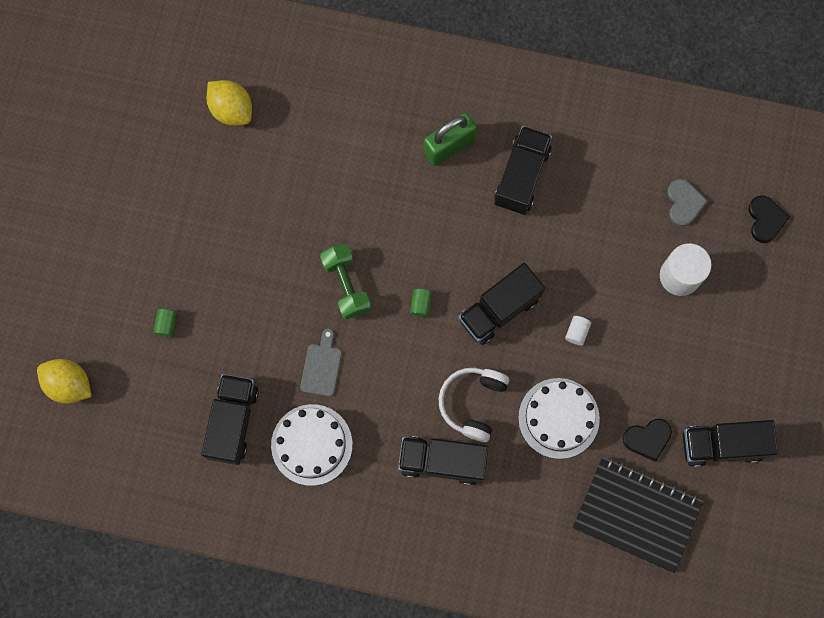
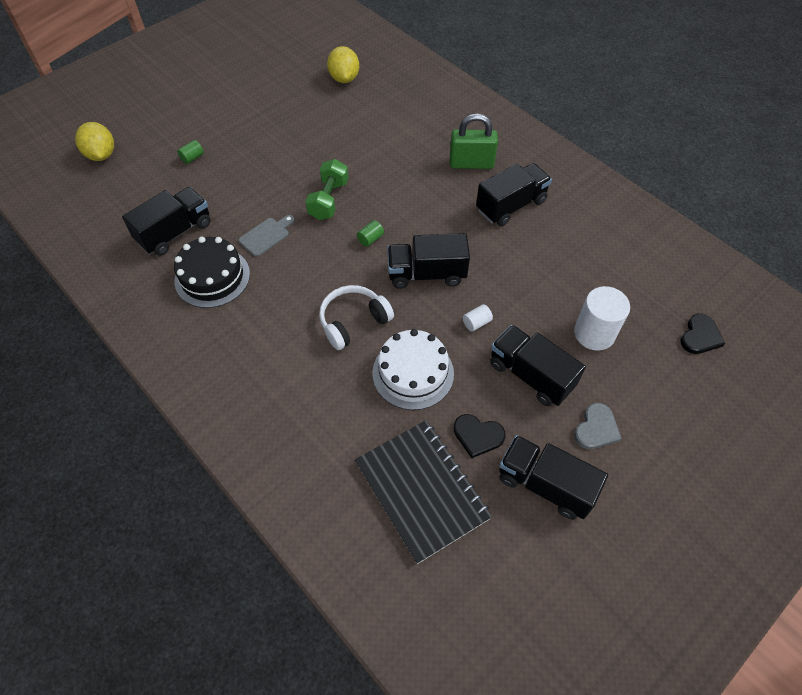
camera: 35 degrees right, 20 degrees down
white cake [271,404,353,486] -> black cake [174,237,250,308]
black truck [398,436,488,485] -> black truck moved to [490,325,586,406]
grey heart [667,179,708,227] -> grey heart moved to [574,403,622,449]

